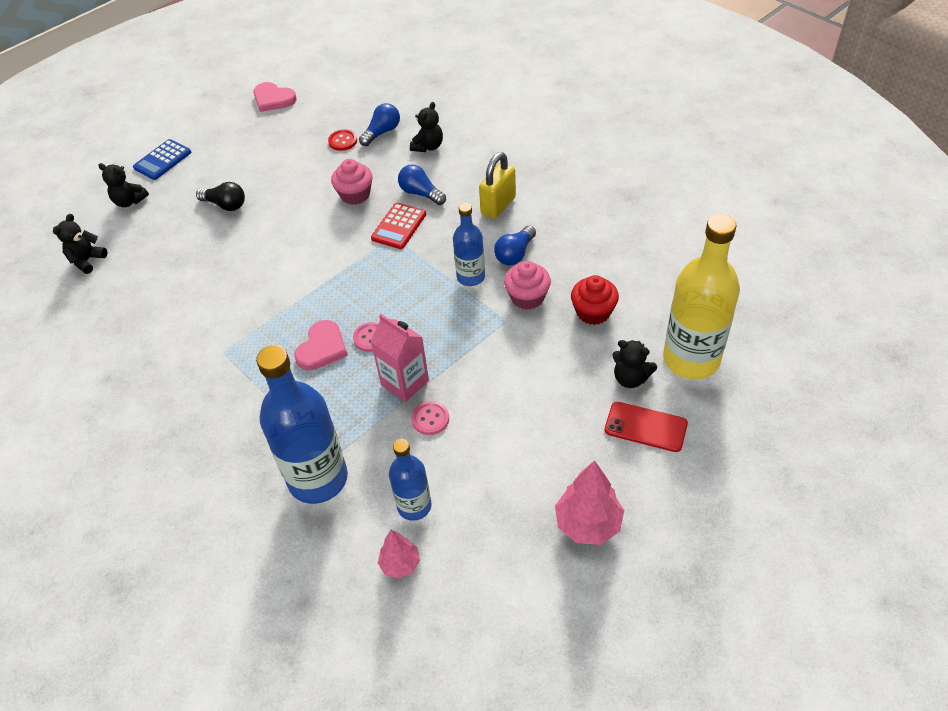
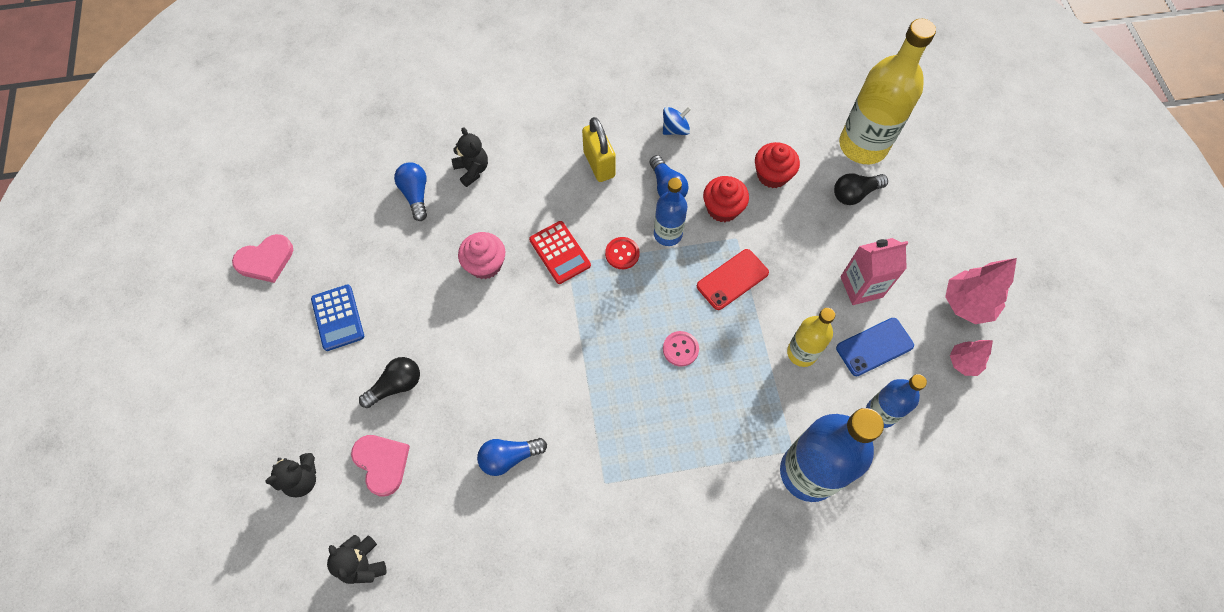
camera: 60 degrees left, 15 degrees up
blue calculator [133,139,191,180] -> blue calculator moved to [311,284,364,351]
pink heart [294,320,348,370] -> pink heart moved to [351,435,410,496]
red button [328,129,357,151] -> red button moved to [605,237,640,269]
pink carton [371,314,429,402] -> pink carton moved to [840,238,908,305]
pink tree [378,530,420,579] -> pink tree moved to [950,340,993,376]
blue light bulb [398,164,446,205] -> blue light bulb moved to [477,438,547,476]
pink button [411,401,449,435] -> yellow bottle [787,308,835,367]
pink cupcake [504,261,551,310] -> red cupcake [703,176,749,222]
red phone [605,402,688,452] -> red phone moved to [697,249,769,310]
black teddy bear [612,340,657,388] -> black light bulb [834,173,888,205]
none -> blue spinning top [663,107,691,135]
none -> blue phone [836,318,914,376]

